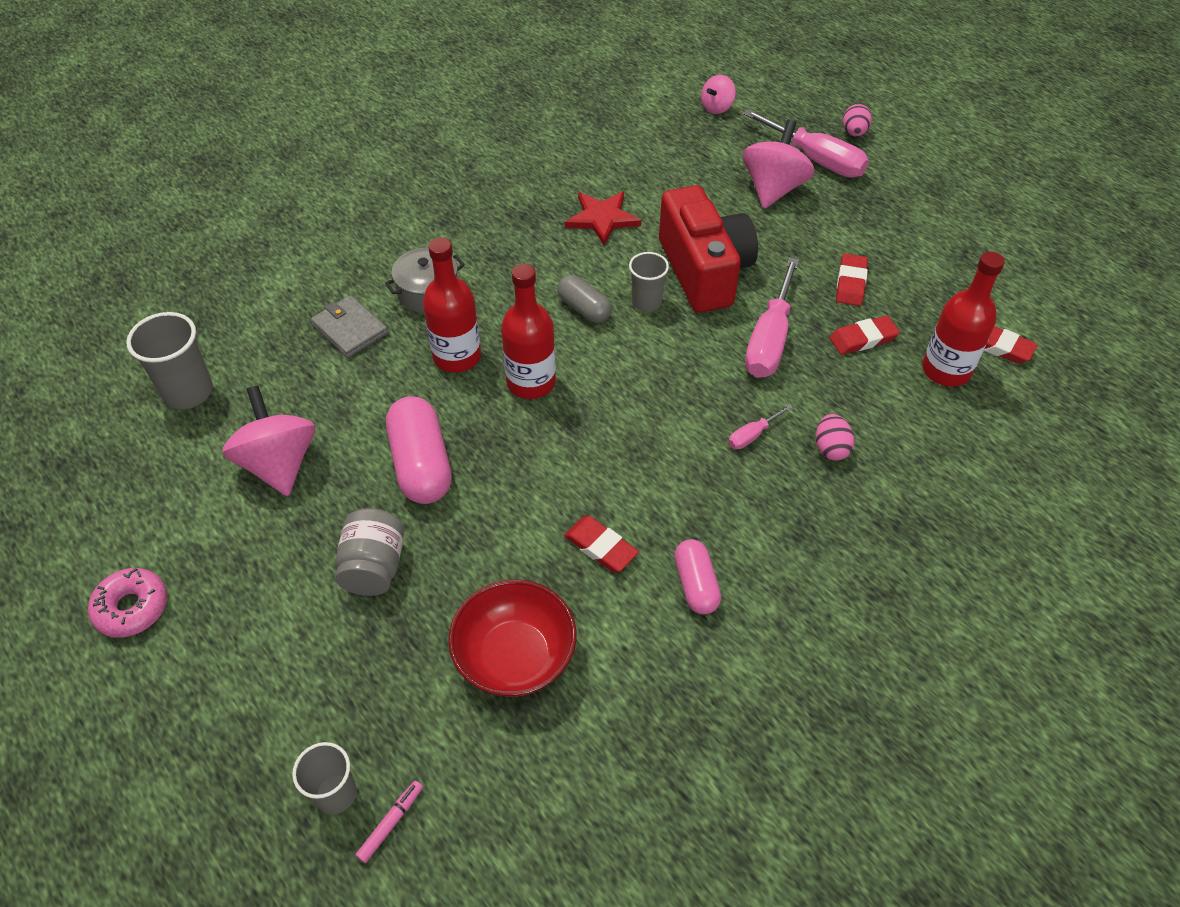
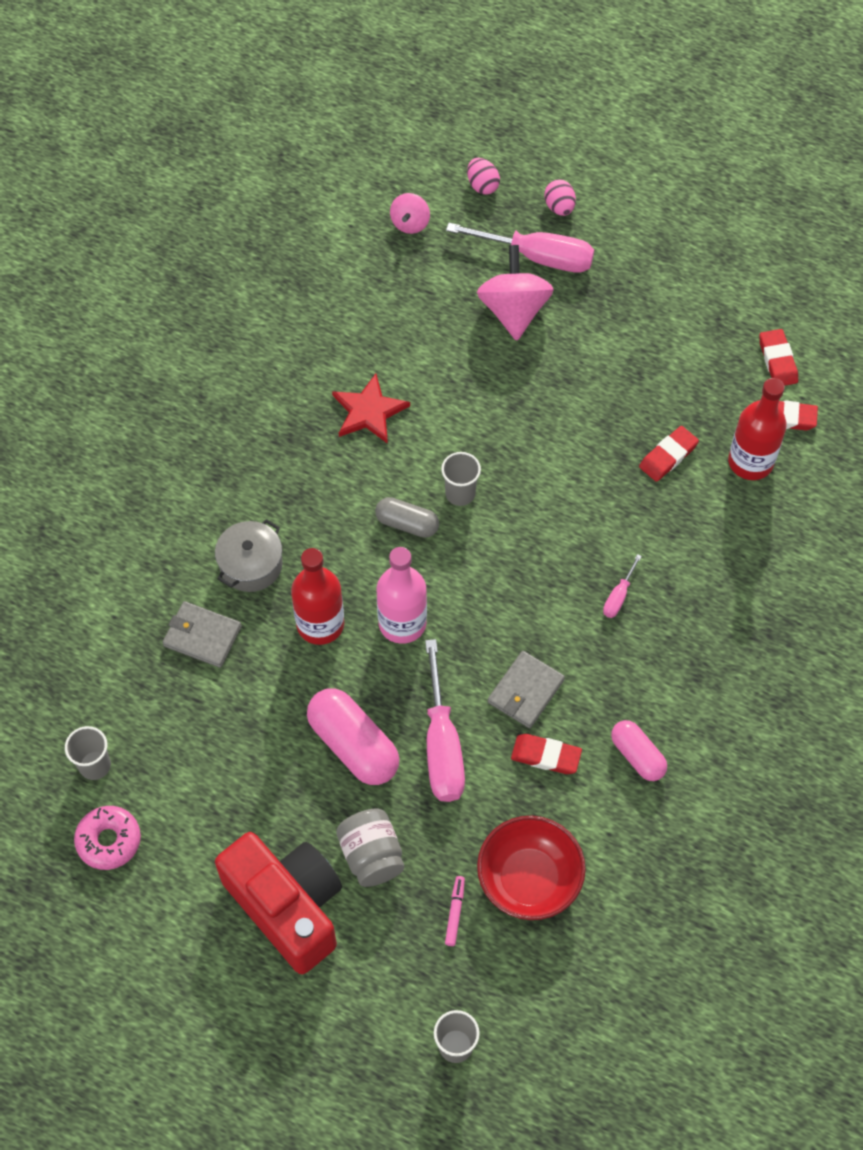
camera: 25 degrees left, 10 degrees up
pink donut [88,568,167,638] -> pink donut moved to [74,806,141,870]
grey cup [126,312,213,409] -> grey cup [65,726,111,780], size x0.65
pink spinning top [222,386,315,496] -> none
pink marker [356,781,423,863] -> pink marker moved to [445,876,465,946]
red bottle [501,264,556,399] -> pink bottle [376,547,427,644]
red camera [659,185,758,313] -> red camera moved to [215,832,342,974]
pink screwdriver [745,257,800,378] -> pink screwdriver moved to [425,639,465,802]
pink egg [816,414,854,461] -> pink egg moved to [467,158,500,195]
red eraser [836,254,868,306] -> red eraser moved to [759,329,798,386]
none -> grey wallet [487,651,565,728]

